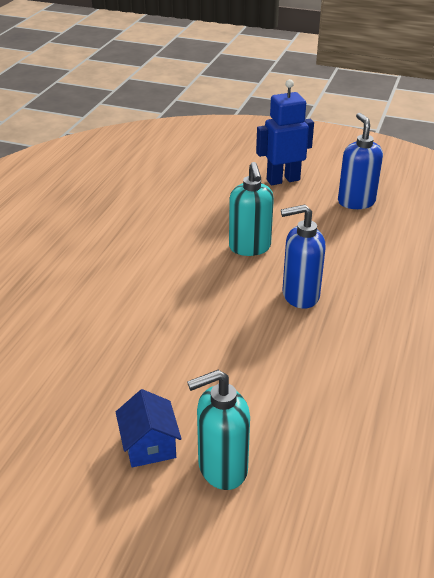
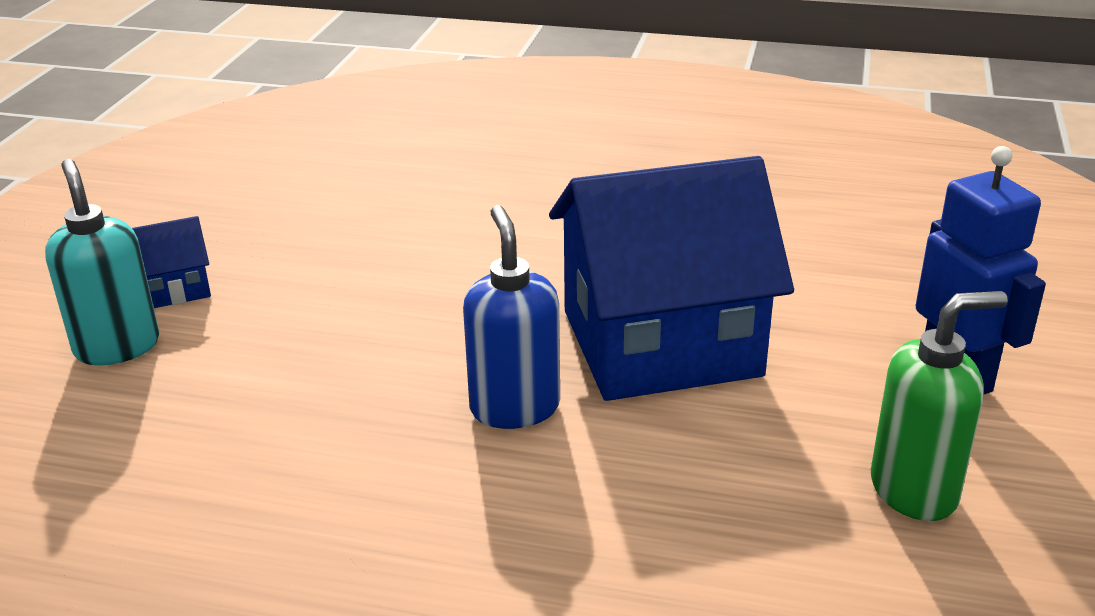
camera: 85 degrees right, 5 degrees down
turquoise soap dispenser [229,162,274,256] -> blue house [549,156,794,401]
blue soap dispenser [338,113,383,209] -> green soap dispenser [871,291,1008,521]

